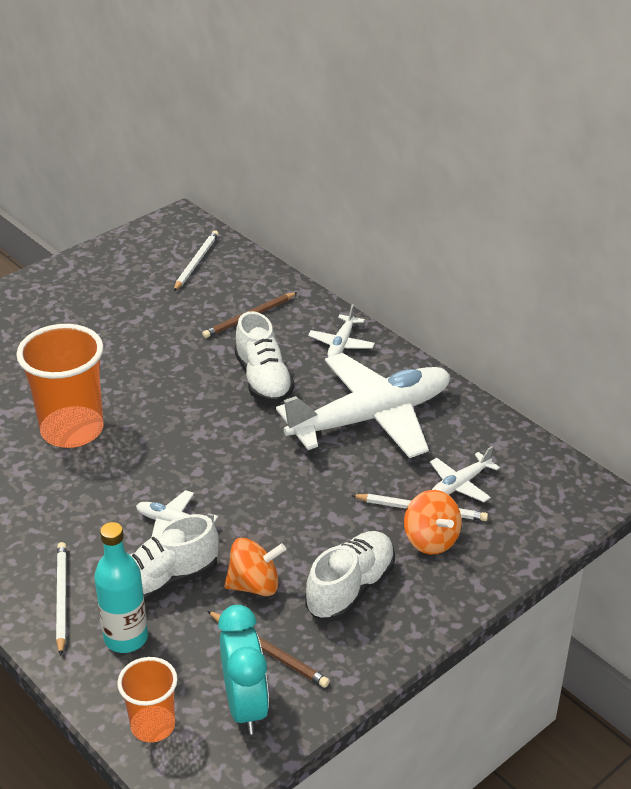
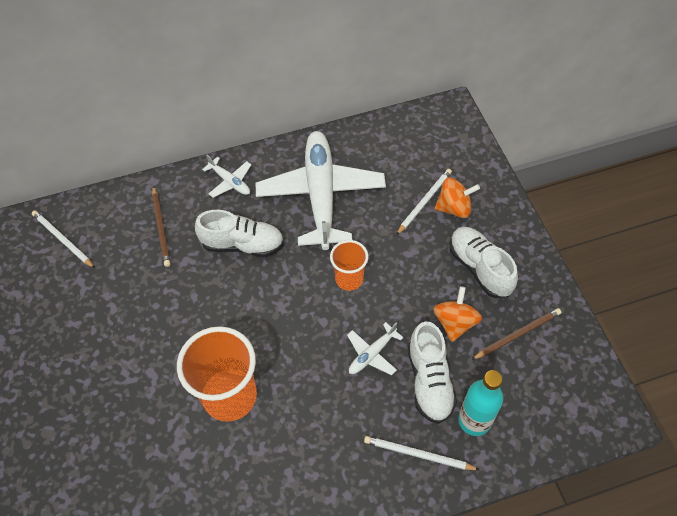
camera: 65 degrees left, 20 degrees up
orange cup [117,657,178,742] -> orange cup moved to [330,240,368,291]
turquoise clock [218,605,269,735] -> none
white plane [430,446,500,502] -> none

